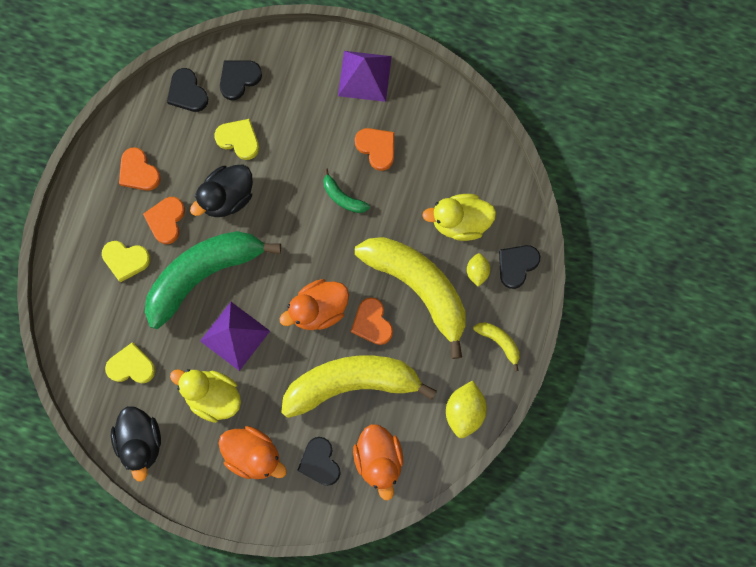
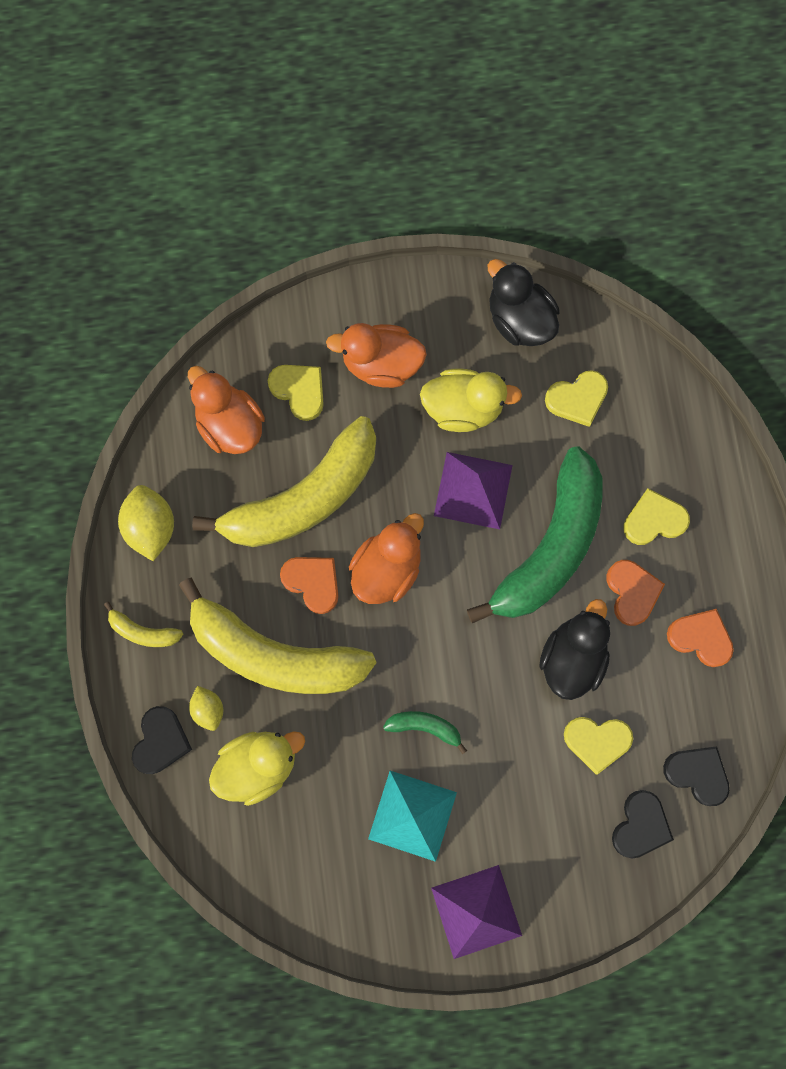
camera: 155 degrees right, 0 degrees up
black heart [297,437,341,486] -> yellow heart [268,365,324,421]
orange heart [355,128,394,171] -> turquoise pyramid [368,771,457,862]

